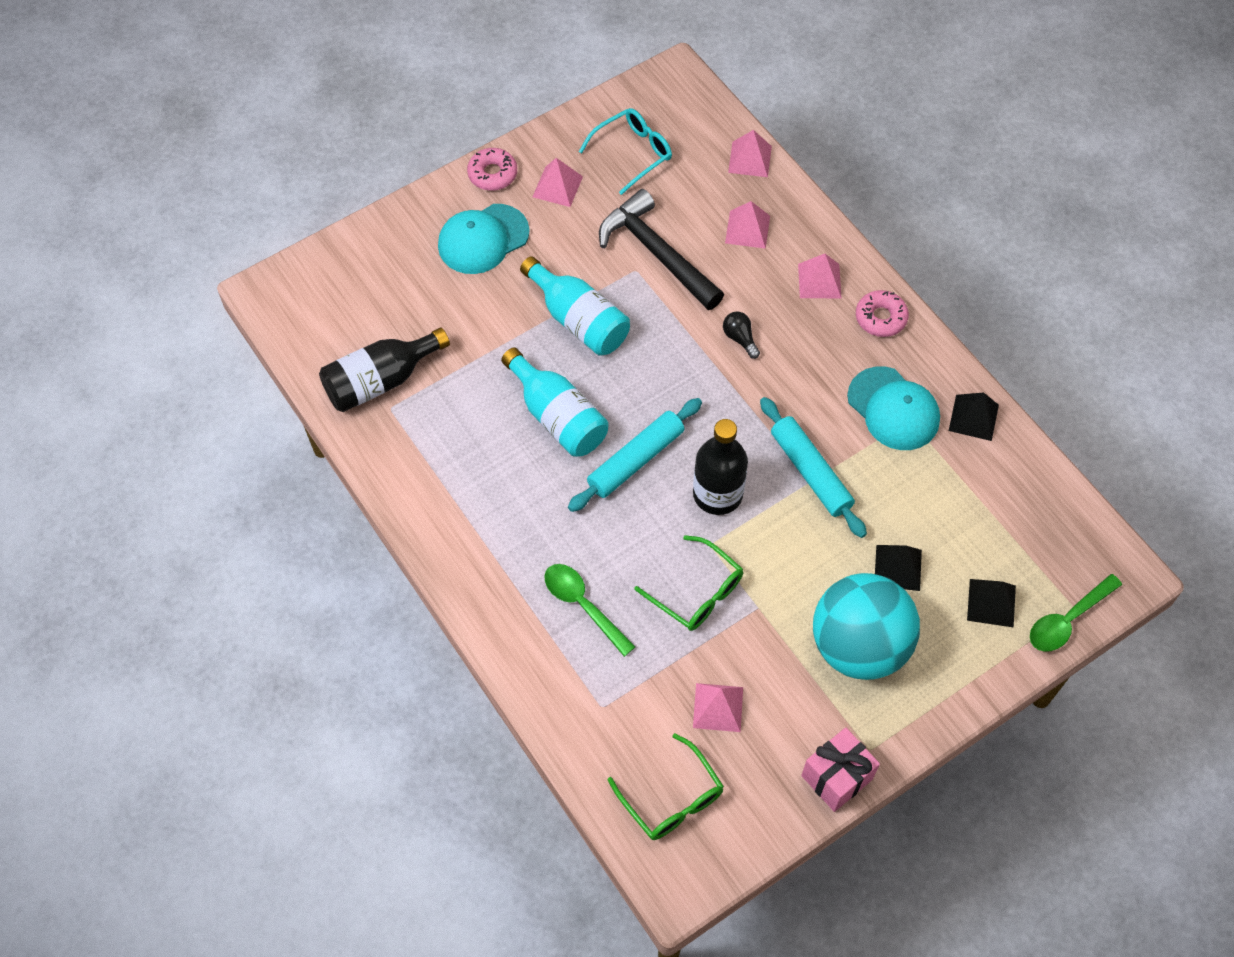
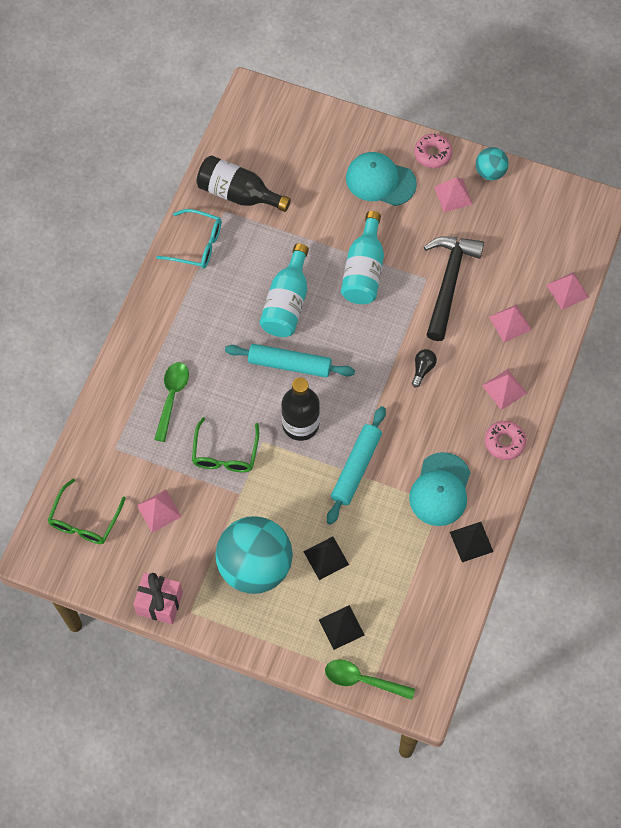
camera: 55 degrees right, 5 degrees up
turquoise glasses [579,108,672,195] -> turquoise glasses moved to [156,209,222,268]
none -> turquoise ball [476,147,509,180]

